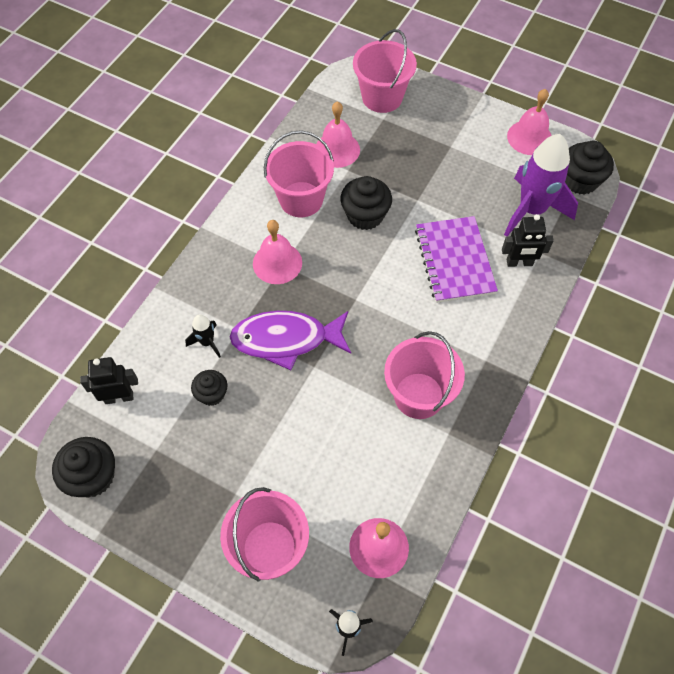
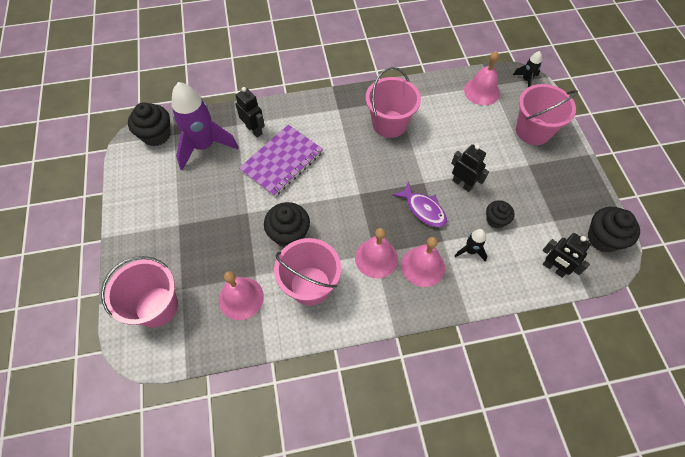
camera: 130 degrees left, 0 degrees up
purple fish [230,311,351,370] -> purple fish [392,182,447,227], size x0.64
pink bell [507,89,552,155] -> pink bell moved to [401,237,445,287]
none -> black robot [451,144,489,192]

